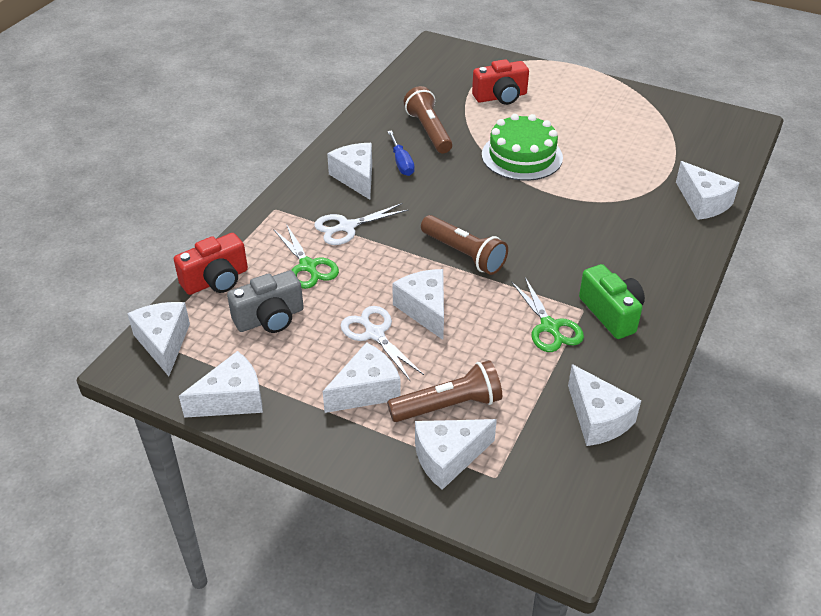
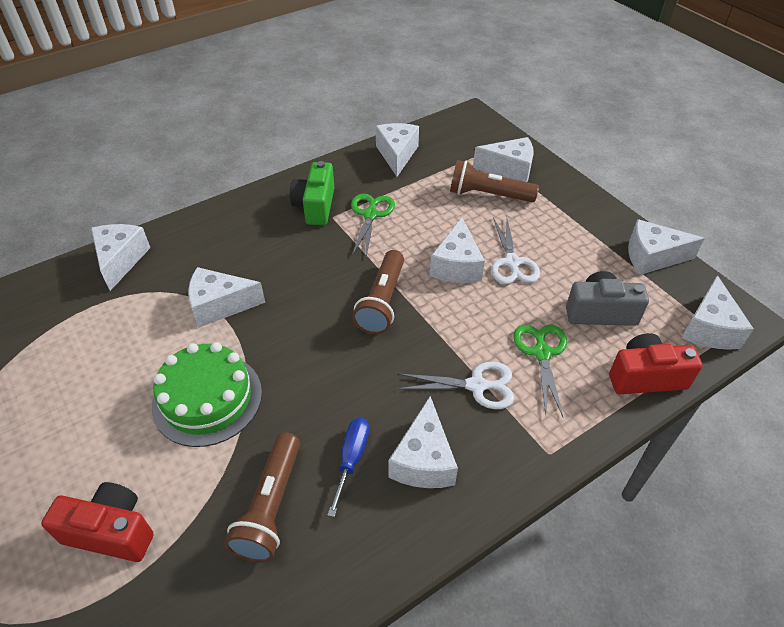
camera: 150 degrees left, 5 degrees up
white cheese [323,342,401,413] -> white cheese moved to [188,267,265,328]
brown flashlight [421,215,508,275] -> brown flashlight turned 150 degrees counterclockwise [352,250,404,334]

